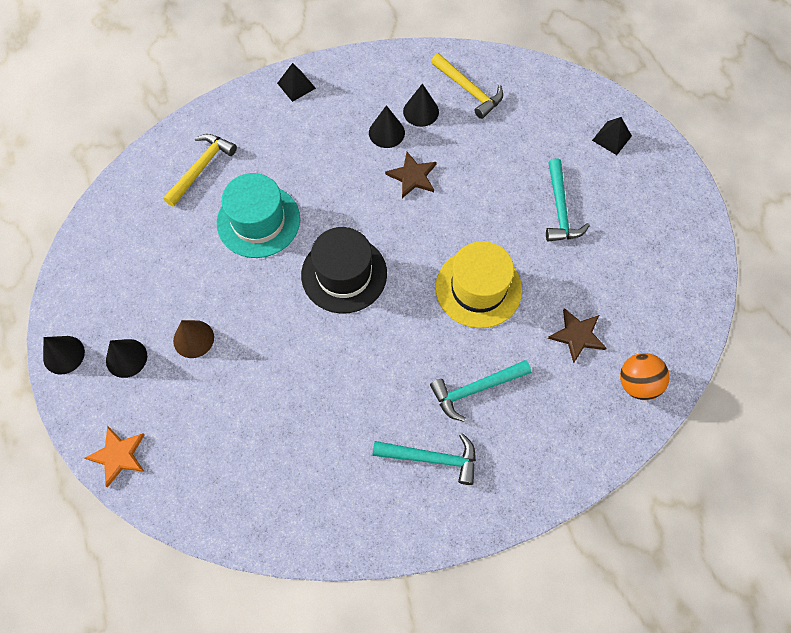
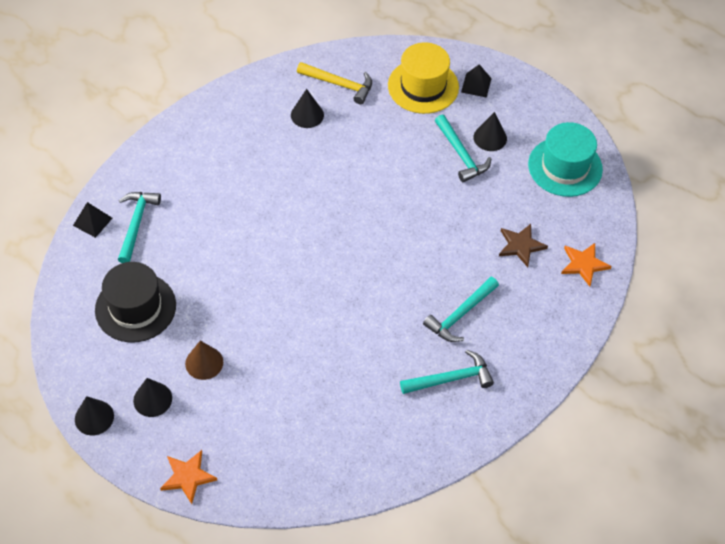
camera: 25 degrees left, 10 degrees down
yellow hammer [163,134,237,207] -> turquoise hammer [118,192,161,263]
turquoise hat [217,173,300,258] -> turquoise hat moved to [528,122,603,197]
black pyramid [277,63,316,102] -> black pyramid moved to [73,202,112,238]
black hat [301,227,387,314] -> black hat moved to [95,262,176,343]
black cone [369,105,405,148] -> black cone moved to [474,112,507,151]
brown star [385,152,437,198] -> none
yellow hat [436,241,522,328] -> yellow hat moved to [388,42,459,114]
orange ball [620,353,669,400] -> orange star [561,243,612,286]

